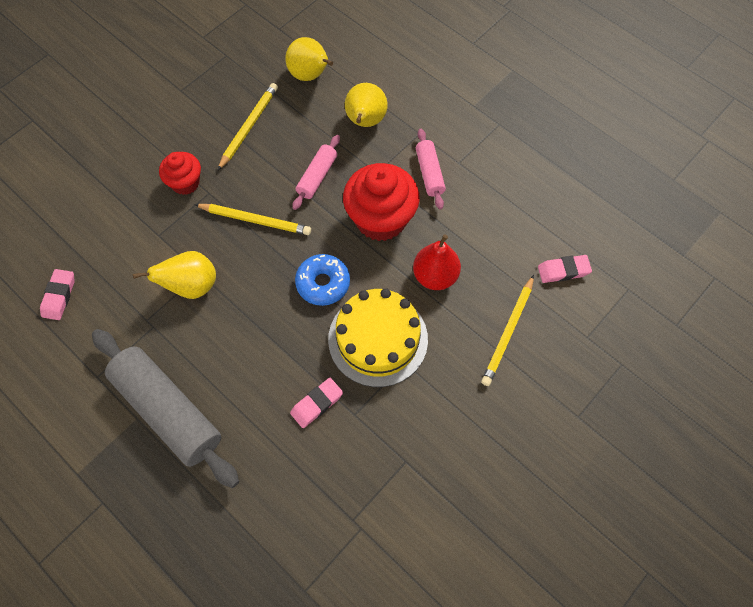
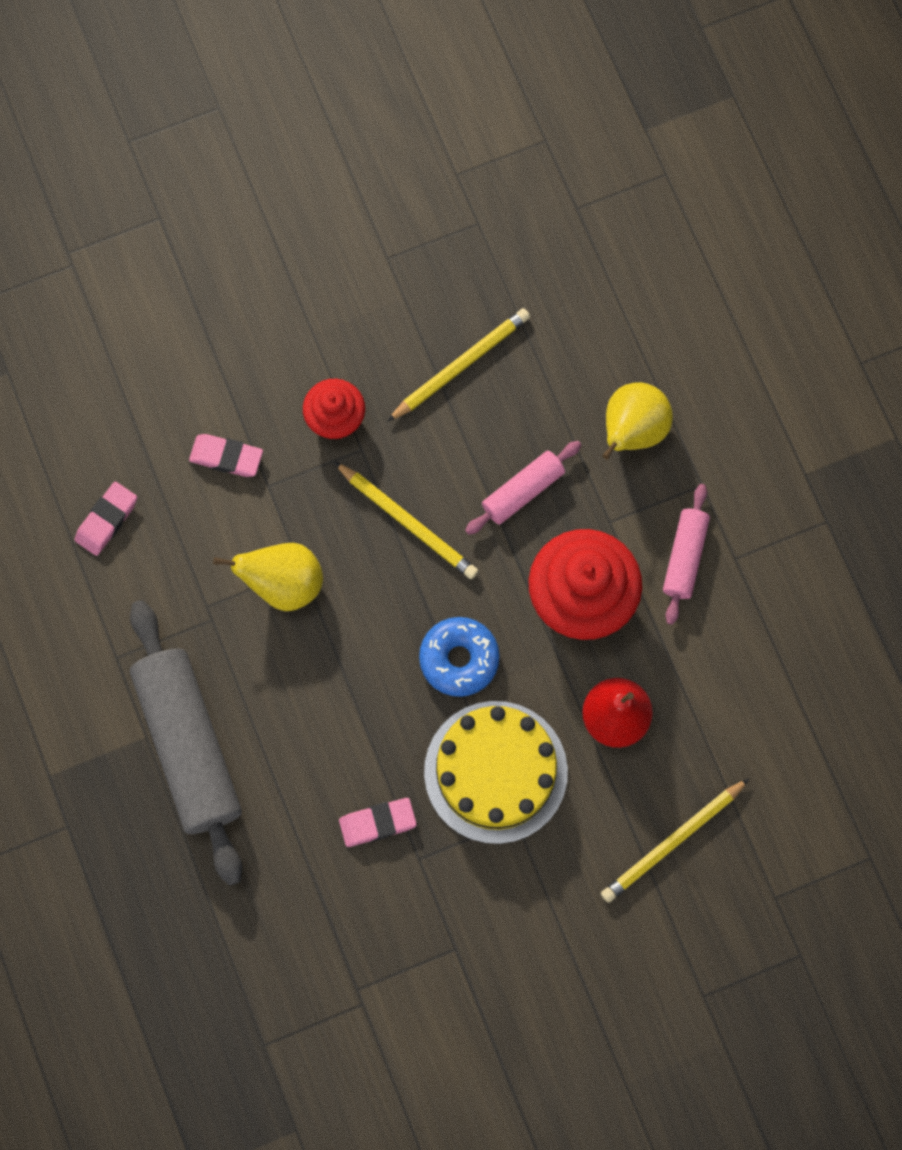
camera: 25 degrees right, 10 degrees up
yellow pear [285,37,333,81] -> none
pink eraser [538,255,592,283] -> pink eraser moved to [189,434,263,477]

